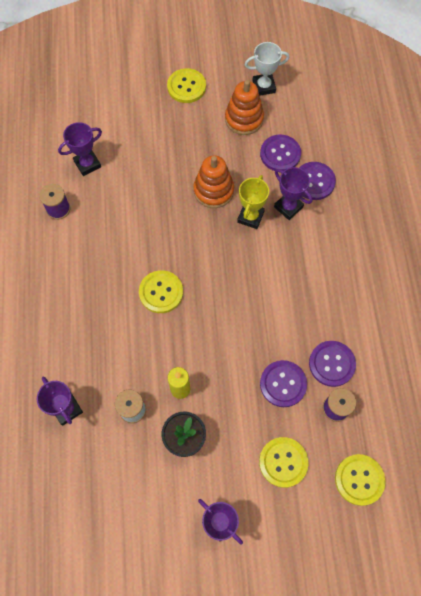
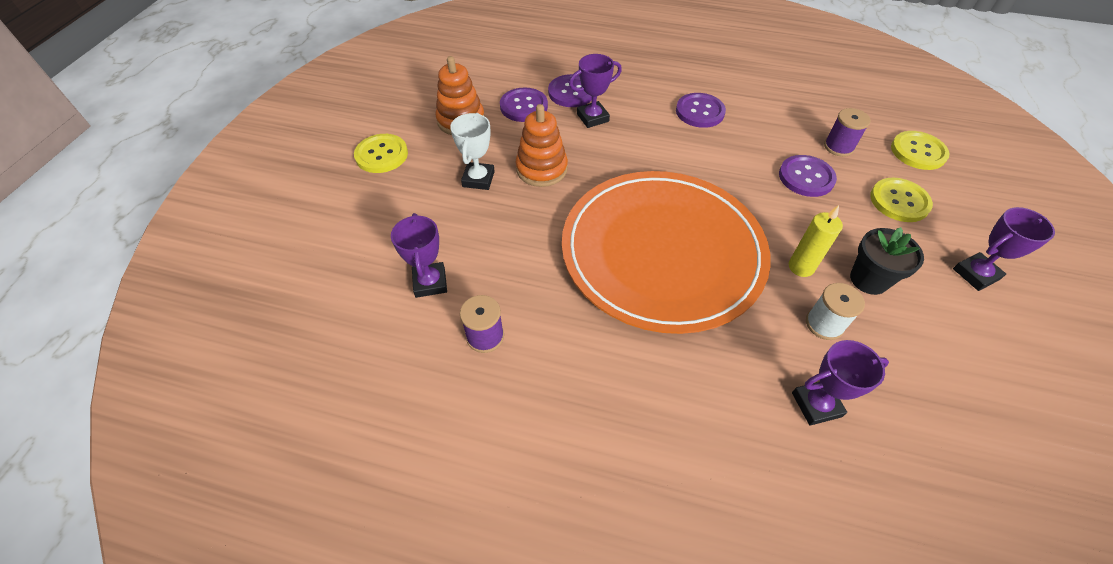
camera: 70 degrees left, 15 degrees down
yellow button [139,270,183,313] -> orange plate [562,171,771,334]
yellow trophy [237,175,269,229] -> none
white trophy [244,42,289,95] -> white trophy moved to [450,113,495,190]
purple button [309,341,356,387] -> purple button moved to [676,93,726,128]

